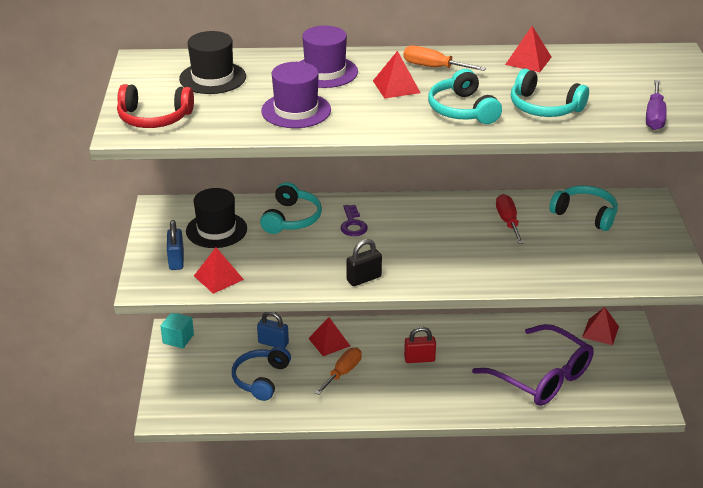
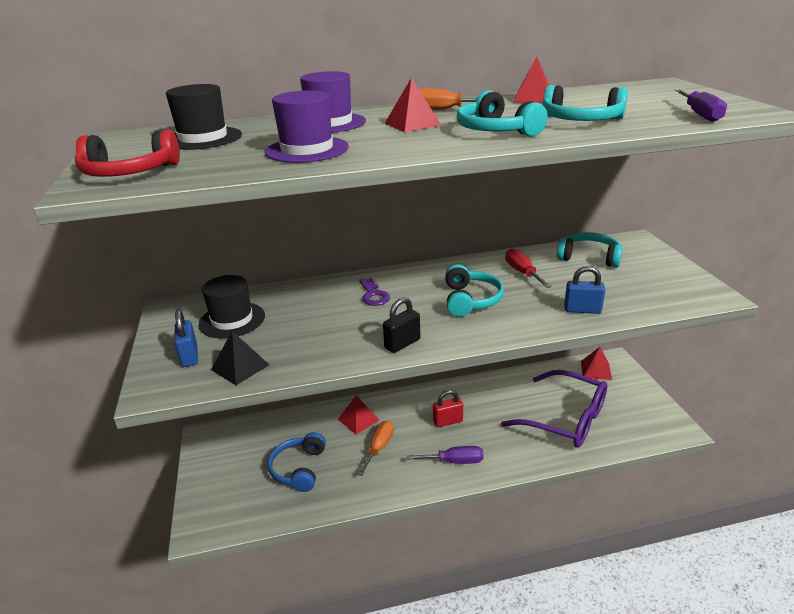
camera: 10 degrees left, 5 degrees down
turquoise cube [161,313,194,349] -> none
red pyramid [194,247,244,294] -> black pyramid [211,331,269,385]
blue padlock [257,312,289,348] -> blue padlock moved to [564,266,605,314]
turquoise headphones [260,182,322,234] -> turquoise headphones moved to [445,264,504,317]
none -> purple screwdriver [407,446,483,464]

